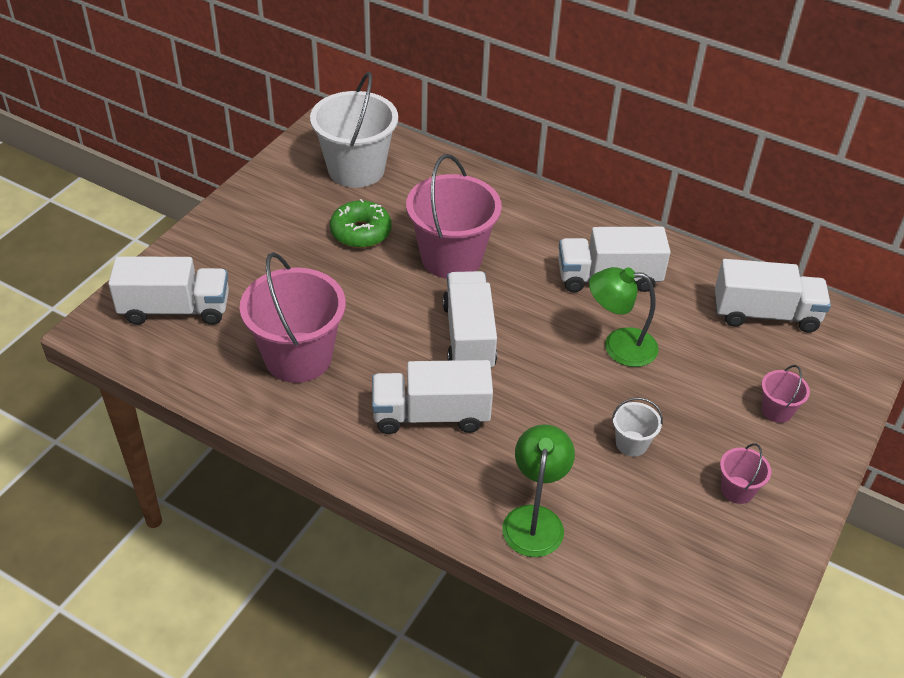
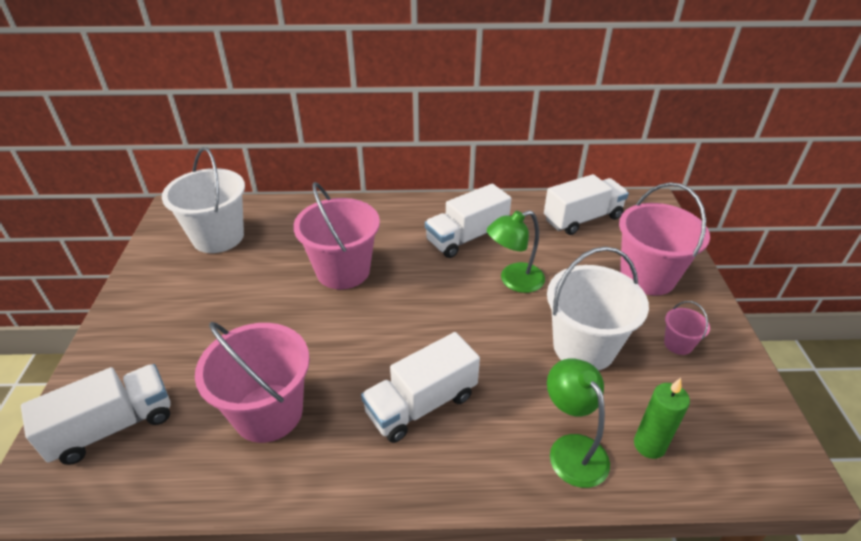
camera: 30 degrees left, 5 degrees down
green donut [330,199,392,248] -> none
white truck [443,271,497,367] -> none
white bucket [612,398,663,457] -> white bucket [547,246,649,371], size x2.22
pink bucket [761,365,810,423] -> pink bucket [619,182,710,296], size x2.22
none -> green candle [634,378,690,459]

